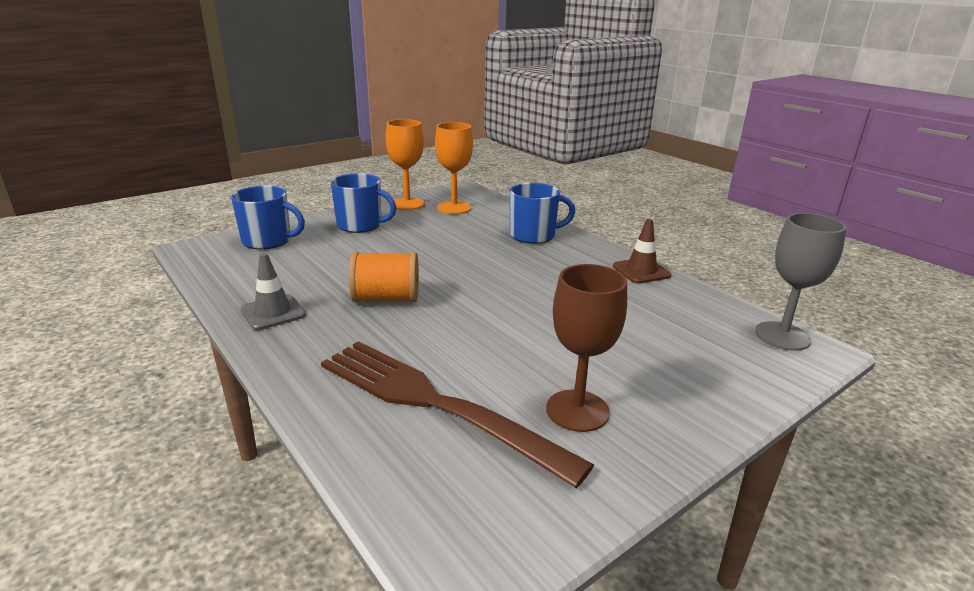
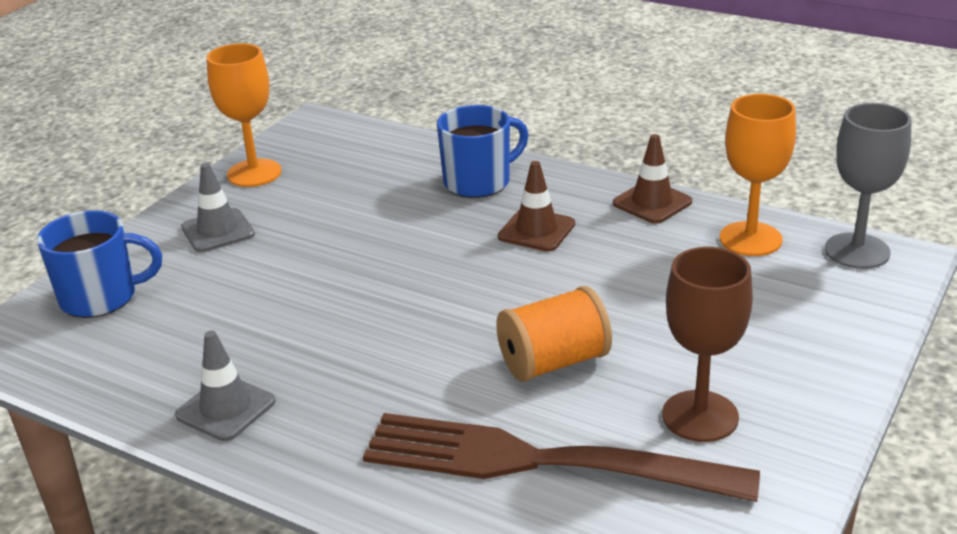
camera: 20 degrees left, 5 degrees up
blue mug [331,173,396,233] -> grey traffic cone [181,163,255,252]
orange spool [349,252,419,302] -> orange spool moved to [496,286,612,382]
orange goblet [435,122,473,214] -> orange goblet moved to [720,94,796,256]
none -> brown traffic cone [498,161,575,251]

